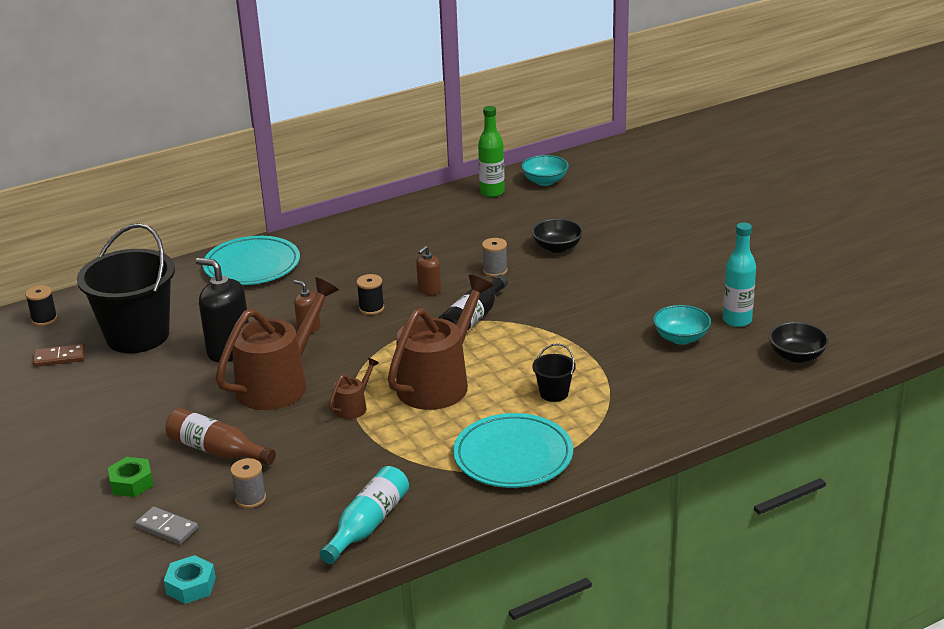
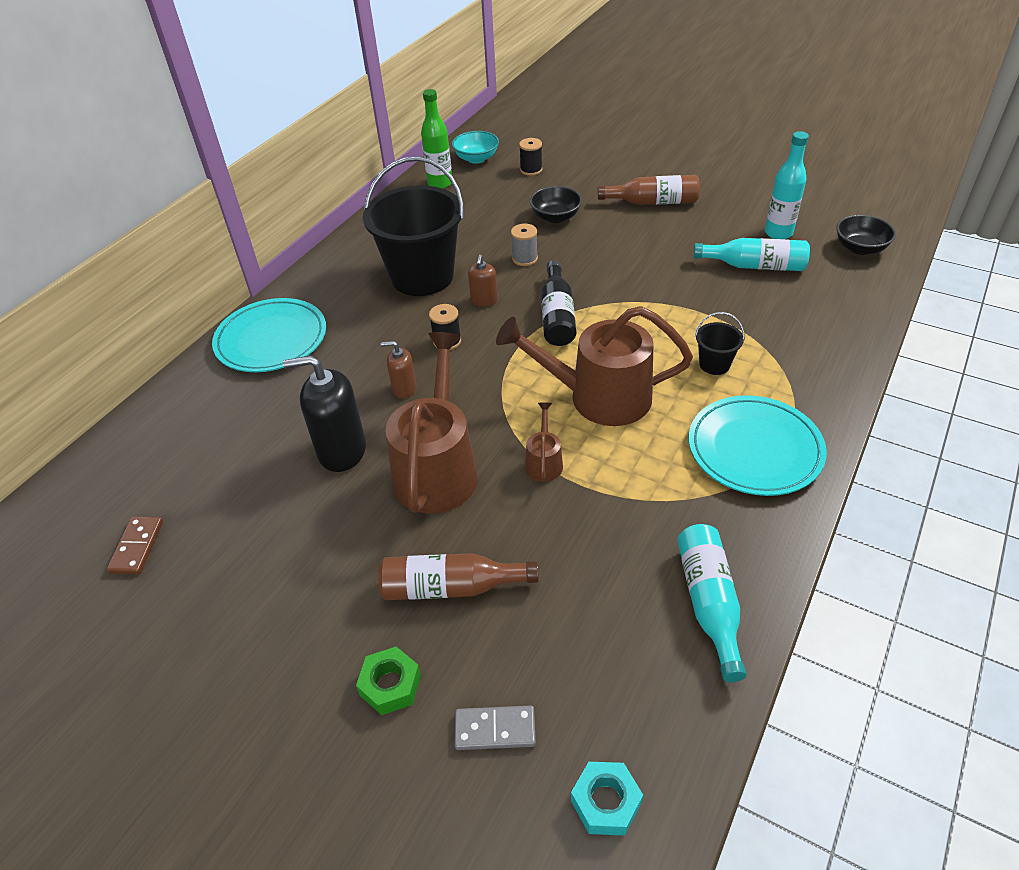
camera: 30 degrees left, 15 degrees up
black spool [25,285,57,326] -> black spool moved to [519,138,542,176]
brown domino [33,344,85,367] -> brown domino turned 45 degrees counterclockwise [107,516,163,575]
black bucket [77,223,175,353] -> black bucket moved to [363,156,464,296]
grey spool [231,458,266,508] -> none
brown watering can [388,275,493,410] -> brown watering can turned 90 degrees counterclockwise [496,306,693,426]
turquoise bowl [653,305,711,345] -> turquoise bottle [693,238,810,271]
none -> brown bottle [597,175,699,205]

